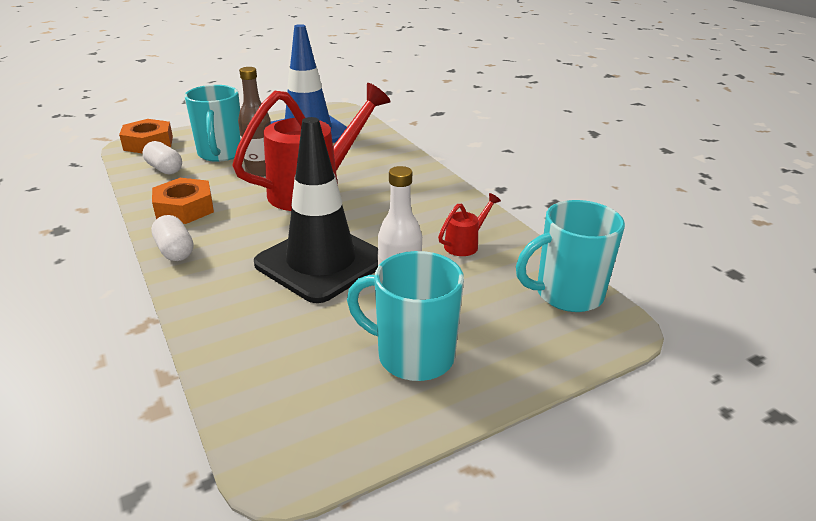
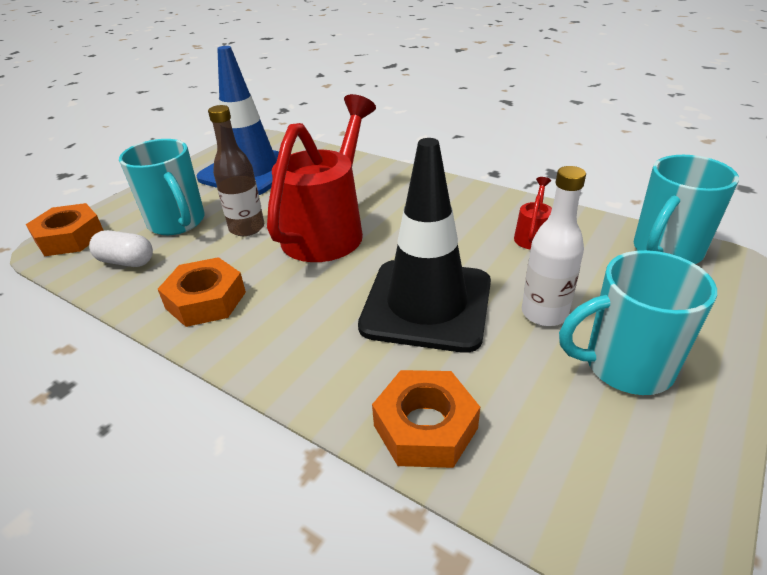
camera: 25 degrees left, 5 degrees up
white capsule [151,215,194,261] -> none
none -> orange nut [372,370,480,468]

